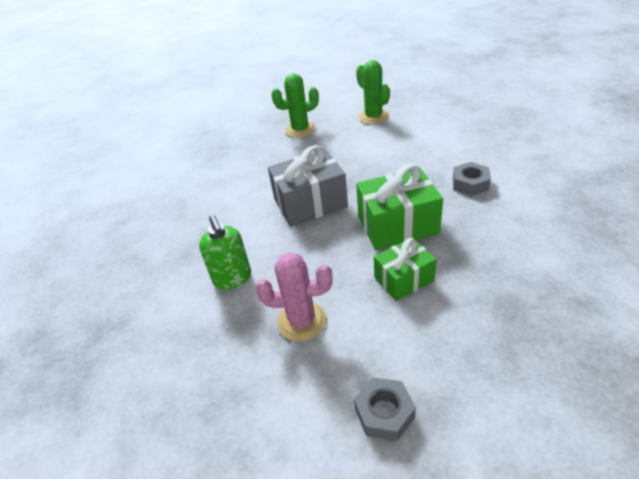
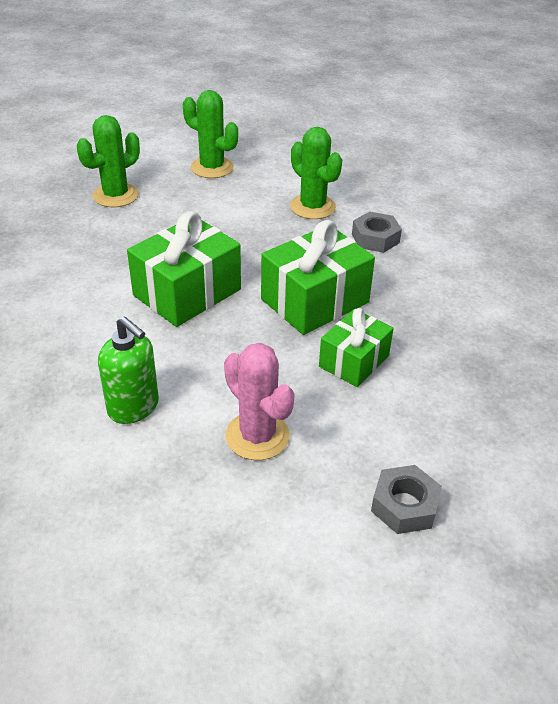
camera: 30 degrees left, 0 degrees up
pink cactus [256,252,332,342] -> pink cactus turned 75 degrees clockwise [224,343,295,460]
grey gift [268,145,348,227] -> green gift [127,211,241,327]
none -> green cactus [290,127,342,219]

